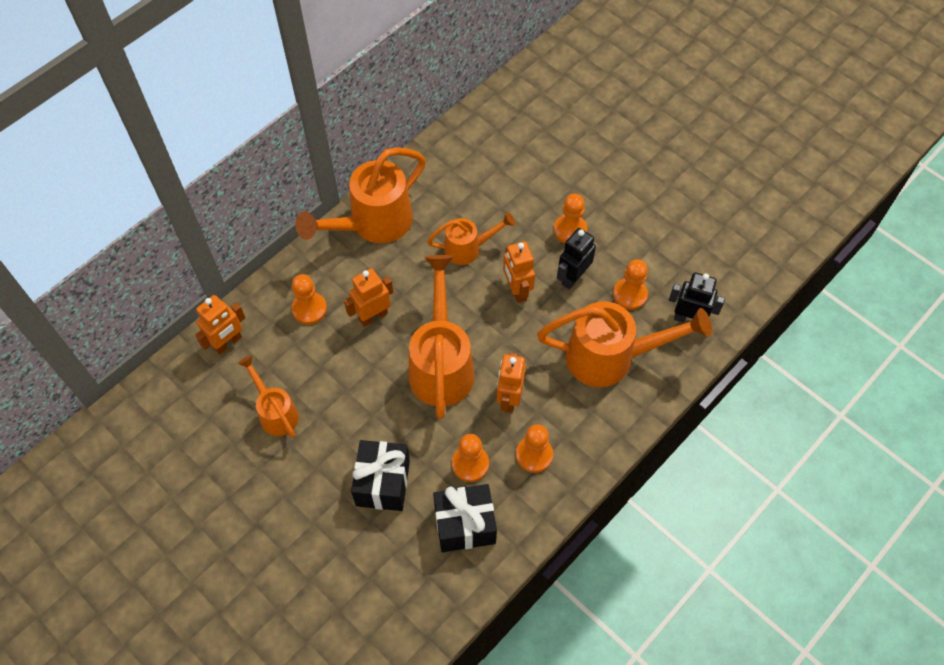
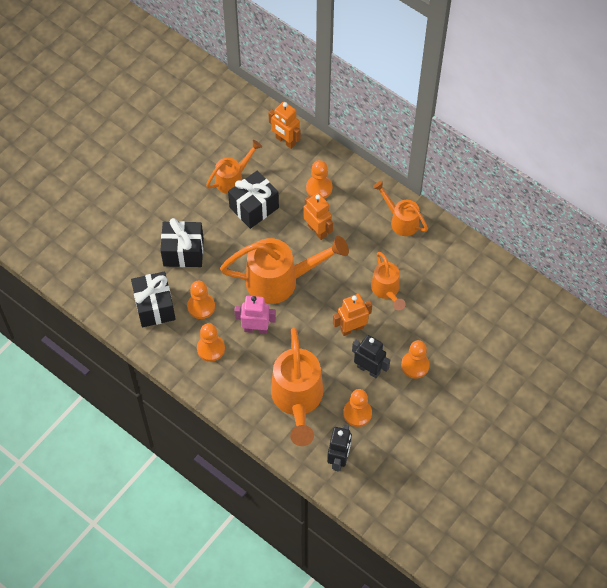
camera: 85 degrees right, 0 degrees up
orange watering can [295,147,426,243] -> orange watering can [373,181,428,236], size x0.57
orange robot [497,352,526,413] -> pink robot [234,296,276,334]
none -> black gift [228,170,279,229]

